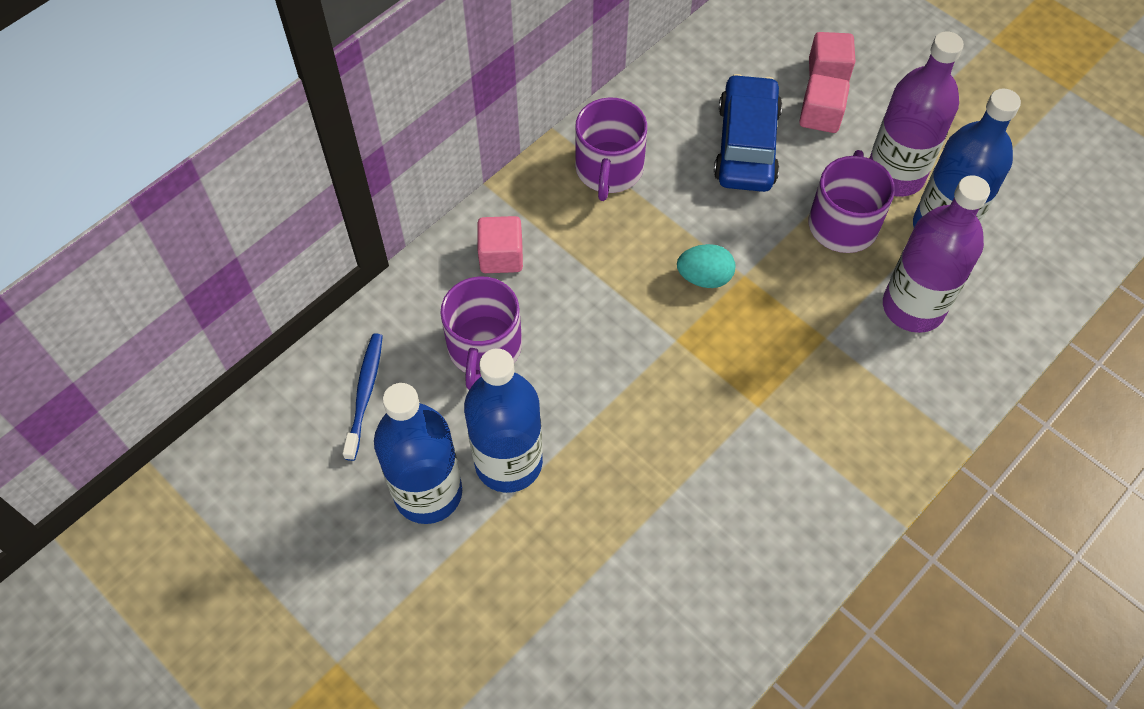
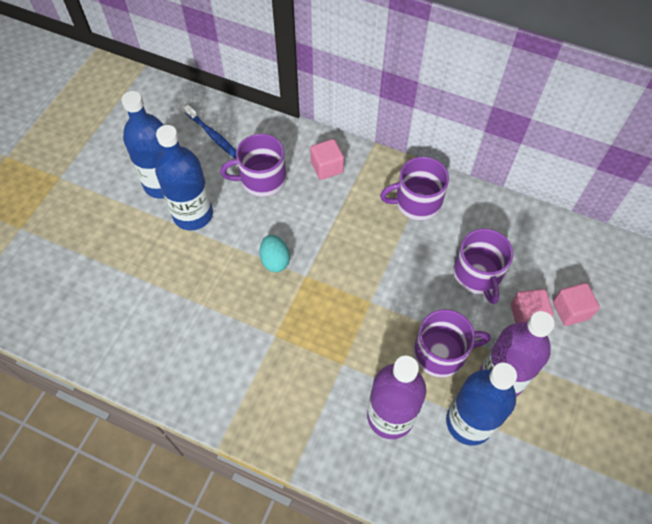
camera: 70 degrees right, 0 degrees up
blue toothbrush [342,333,383,461] -> blue toothbrush turned 60 degrees clockwise [184,105,236,159]
turquoise egg [677,244,735,288] -> turquoise egg moved to [259,235,290,272]
blue car [714,74,782,192] -> purple mug [453,228,513,304]

